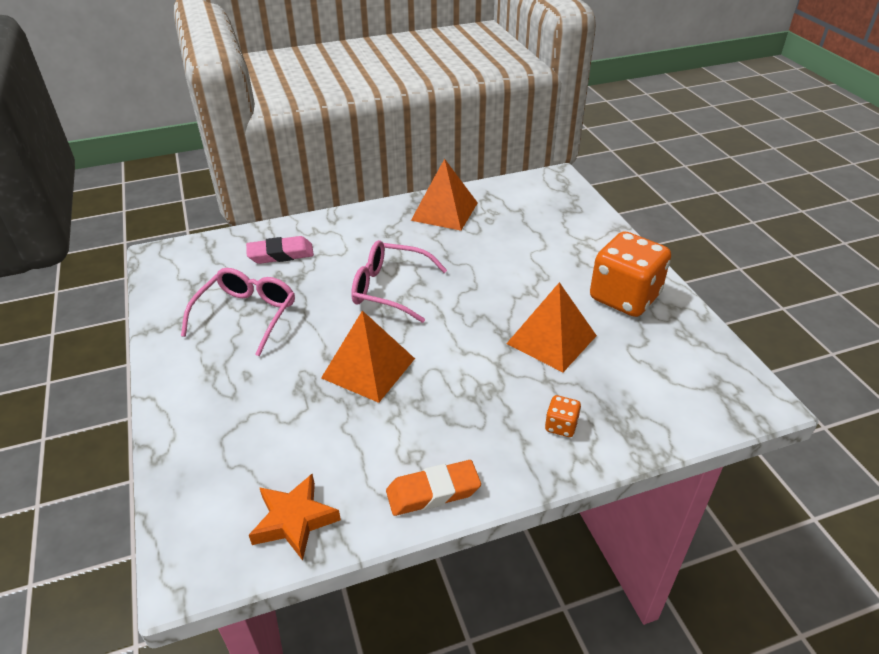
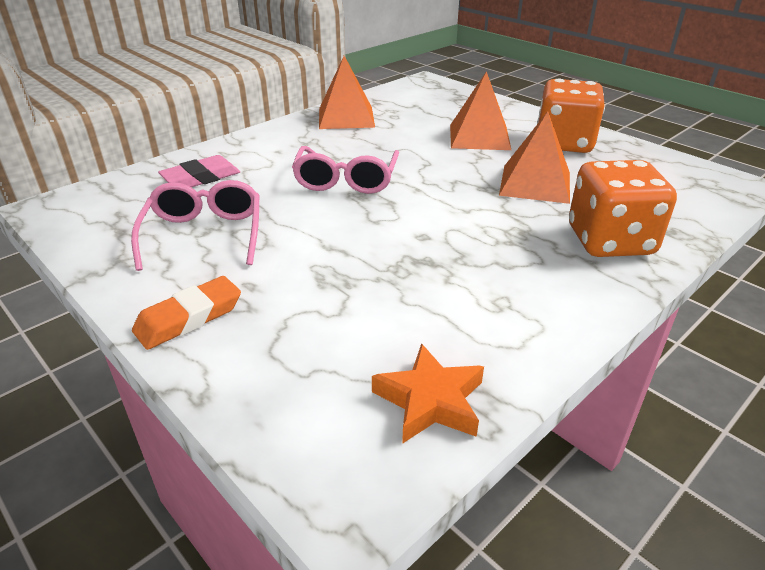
camera: 25 degrees left, 5 degrees down
orange pyramid [321,311,415,403] -> orange pyramid moved to [450,71,511,150]
pink glasses [351,240,447,323] -> pink glasses turned 75 degrees counterclockwise [292,146,399,194]
orange eraser [386,460,481,516] -> orange eraser moved to [132,276,241,350]
orange dice [545,395,581,437] -> orange dice [569,160,677,257], size x2.38

